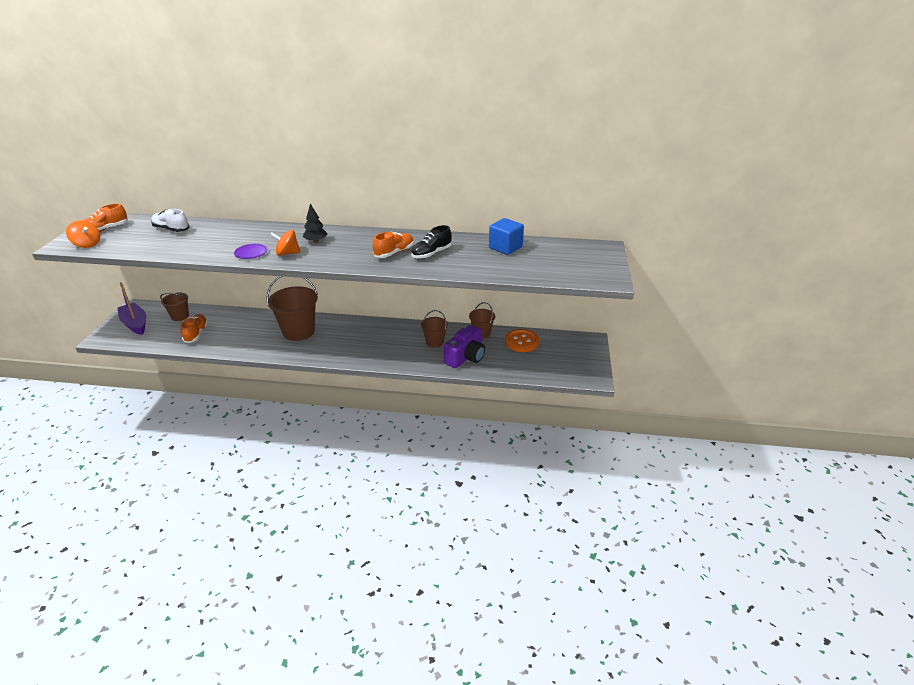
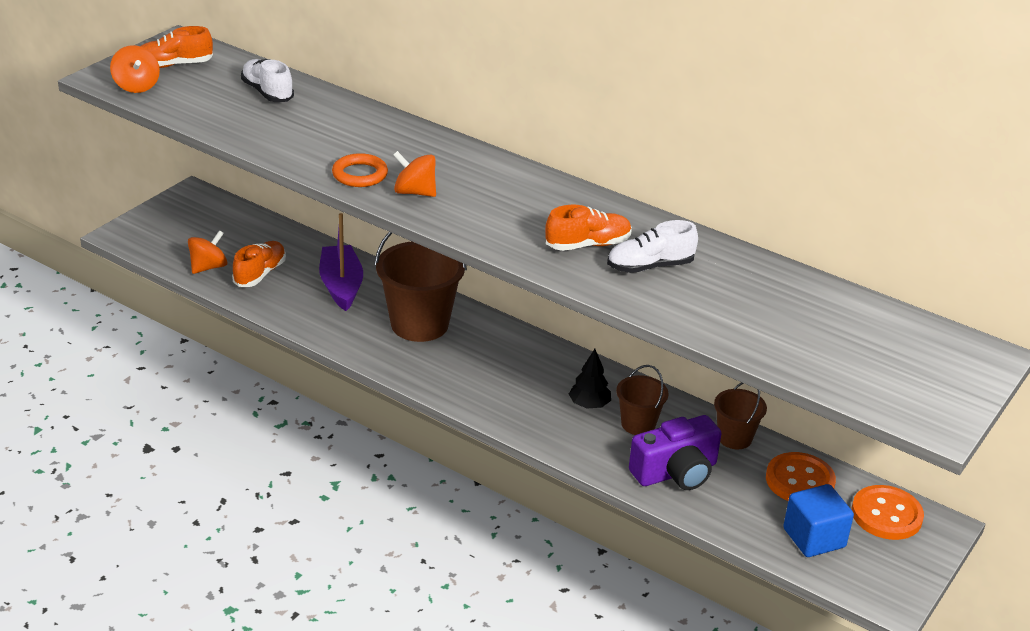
camera: 25 degrees right, 0 degrees up
purple boat [118,282,146,335] -> purple boat moved to [319,213,363,311]
brown bucket [160,293,189,321] -> none
purple plate [234,244,268,259] -> orange ring [332,153,388,187]
black tree [303,204,327,243] -> black tree moved to [569,349,611,408]
black shoe [411,225,452,259] -> white shoe [607,220,698,273]
blue cube [489,218,524,255] -> blue cube moved to [783,484,854,557]
none -> orange spinning top [188,230,227,274]
none -> orange button [851,485,924,540]

